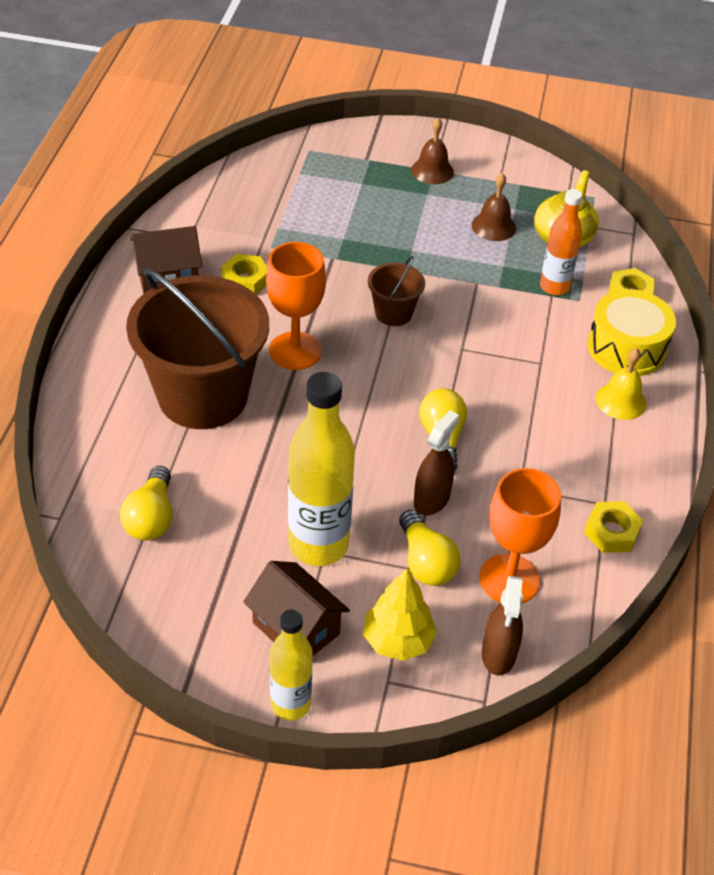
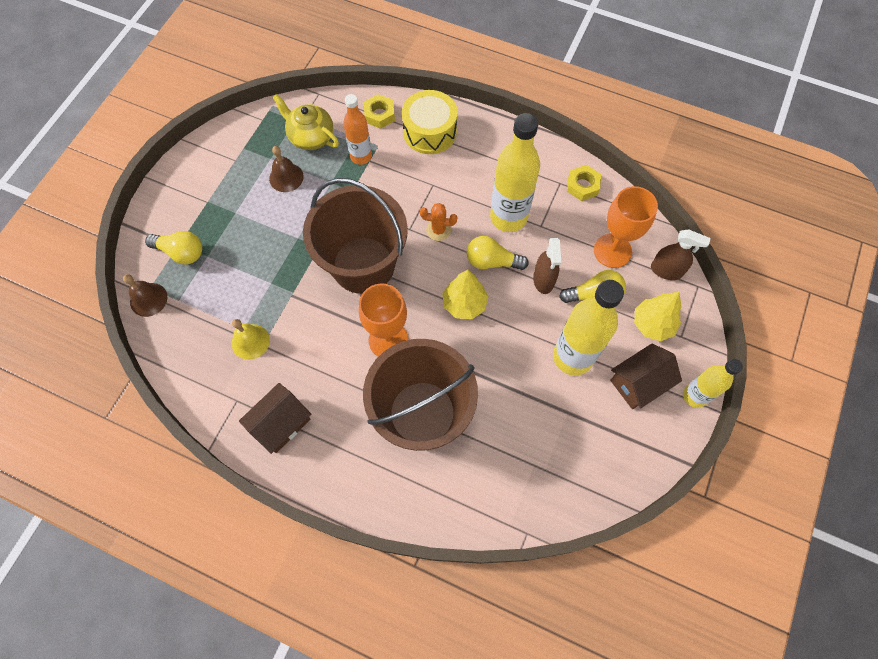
camera: 75 degrees left, 20 degrees up
yellow light bulb [120,466,173,540] -> yellow light bulb moved to [145,231,202,264]
brown house [130,226,202,294] -> brown house turned 45 degrees clockwise [239,383,311,454]
yellow nut [221,254,267,294] -> none
brown bucket [368,256,425,326] -> brown bucket [303,178,408,294], size x2.22
brown bell [411,118,454,184] -> brown bell moved to [123,274,167,317]
brown spray bottle [414,410,459,516] -> brown spray bottle turned 135 degrees counterclockwise [533,238,561,294]
yellow bell [596,348,646,420] -> yellow bell moved to [232,319,270,360]
none -> orange cactus [420,203,457,241]
none -> yellow tree [442,270,488,319]
none -> yellow bottle [490,113,540,232]

